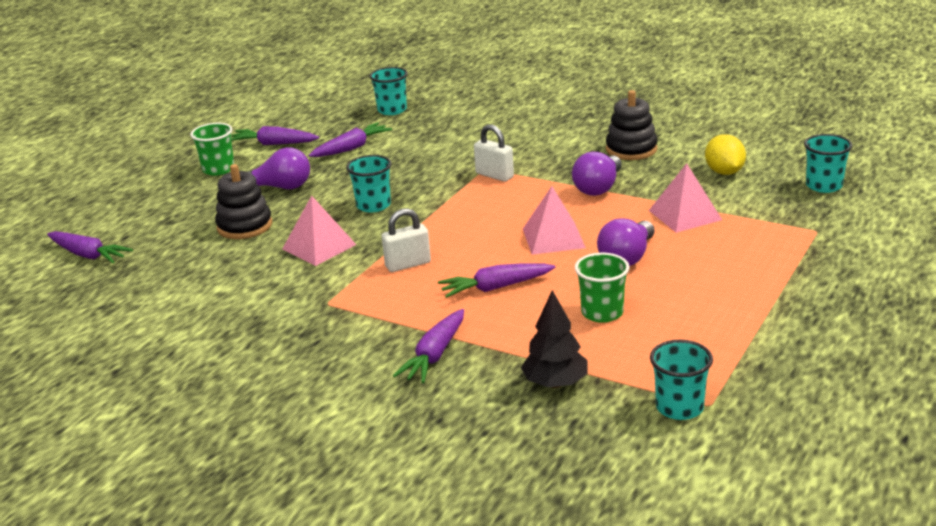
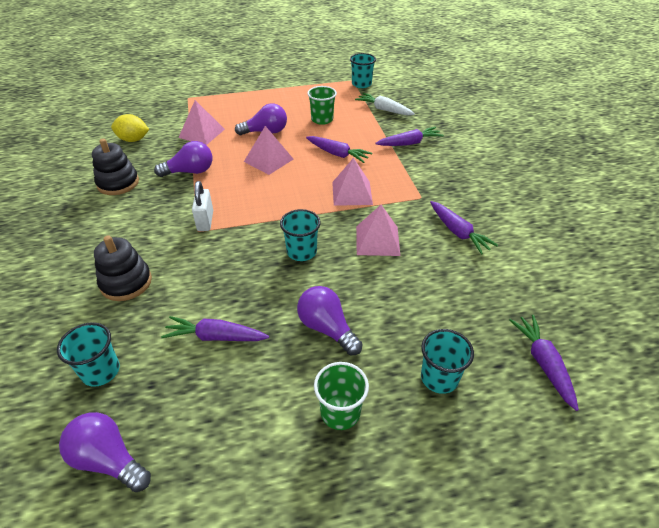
camera: 135 degrees left, 15 degrees up
black stacking toy [215,164,272,239] -> black stacking toy moved to [94,235,152,301]
purple carrot [231,126,319,145] -> purple carrot moved to [430,201,498,255]
white padlock [382,208,431,272] -> pink pyramid [332,158,373,206]
black tree [521,290,587,388] -> white carrot [355,93,415,115]
yellow lemon [705,134,746,175] -> yellow lemon turned 60 degrees clockwise [111,114,149,142]
turquoise cup [804,134,852,193] -> turquoise cup moved to [421,329,474,394]
none -> purple light bulb [59,412,151,492]

